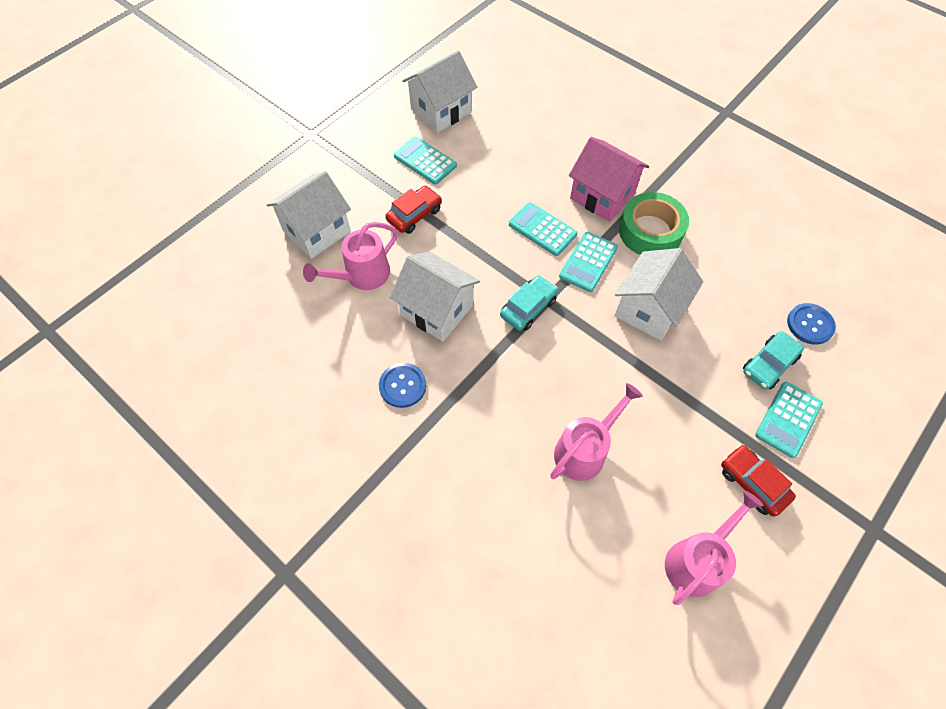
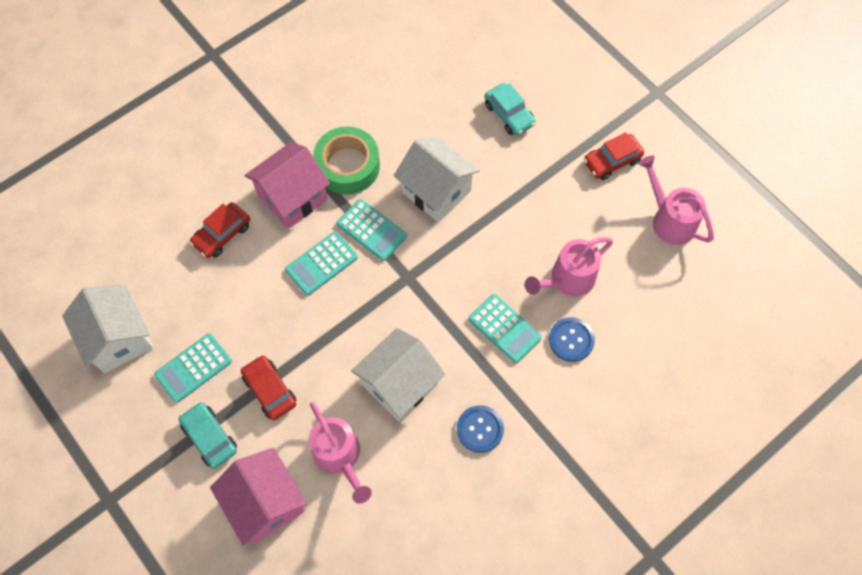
camera: 80 degrees left, 5 degrees up
white house [266,171,351,259] -> pink house [210,448,307,546]
turquoise car [500,276,558,331] -> turquoise car moved to [178,402,237,469]
pink watering can [550,383,643,481] -> pink watering can turned 90 degrees counterclockwise [525,237,613,296]
turquoise calculator [755,382,823,458] -> turquoise calculator moved to [469,294,542,363]
blue button [787,303,836,345] -> blue button moved to [549,317,595,362]
none -> red car [190,202,250,258]

